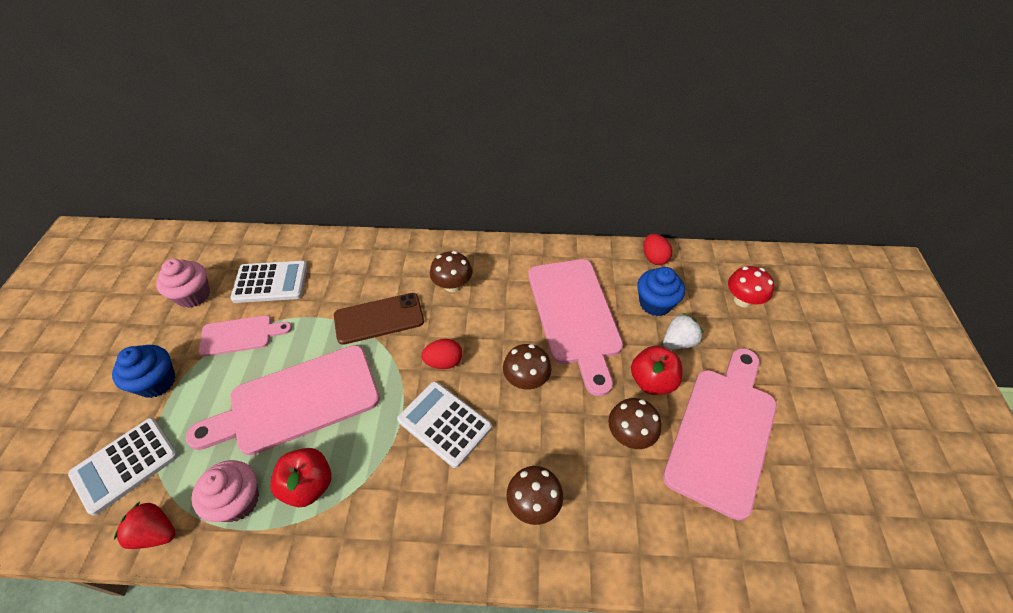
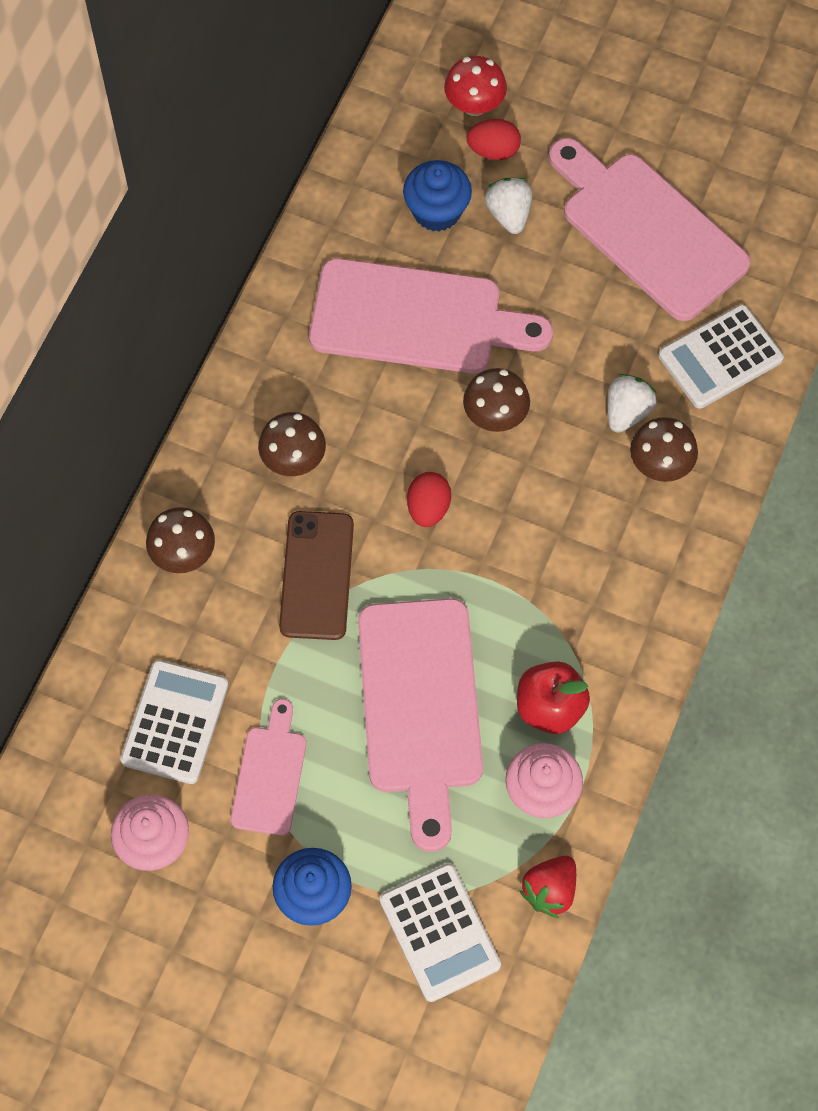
camera: 70 degrees left, 15 degrees up
white calculator [397,381,492,468] -> white calculator moved to [659,304,784,409]
brown mushroom [608,398,661,449] -> brown mushroom moved to [146,507,215,573]
red apple [631,346,682,395] -> none
red egg [643,234,672,265] -> red egg moved to [467,119,521,160]
none -> white strawberry [607,374,657,433]

